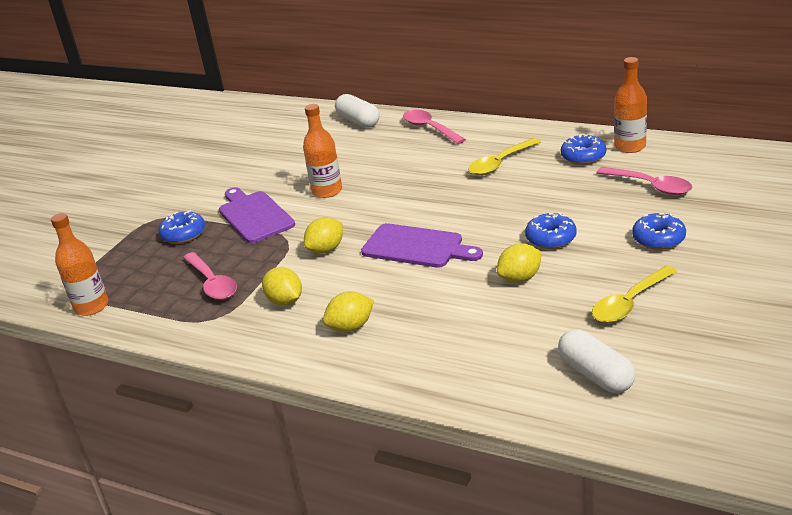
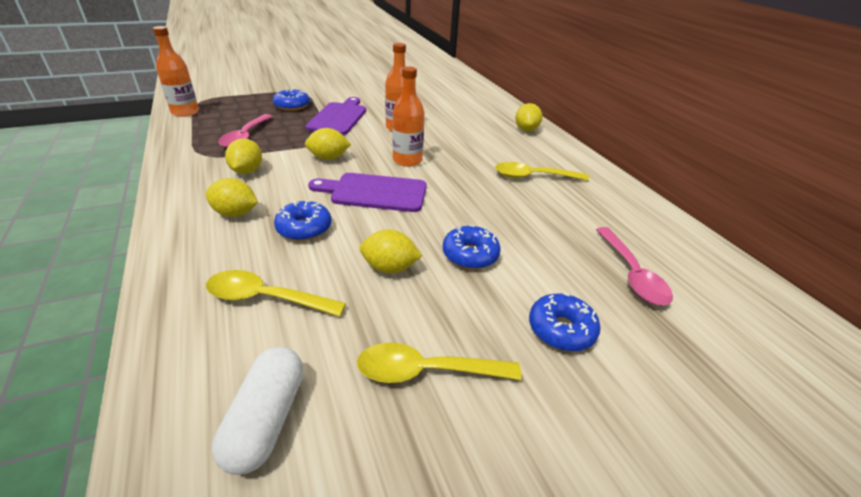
camera: 35 degrees right, 5 degrees up
white capsule [335,94,380,128] -> none
purple cutting board [361,223,483,268] -> purple cutting board turned 120 degrees clockwise [308,173,427,212]
pink spoon [403,110,466,144] -> yellow lemon [515,103,542,131]
blue donut [561,134,606,165] -> blue donut moved to [274,200,331,241]
orange bottle [614,57,647,153] -> orange bottle moved to [392,66,425,167]
none -> yellow spoon [206,270,346,317]

